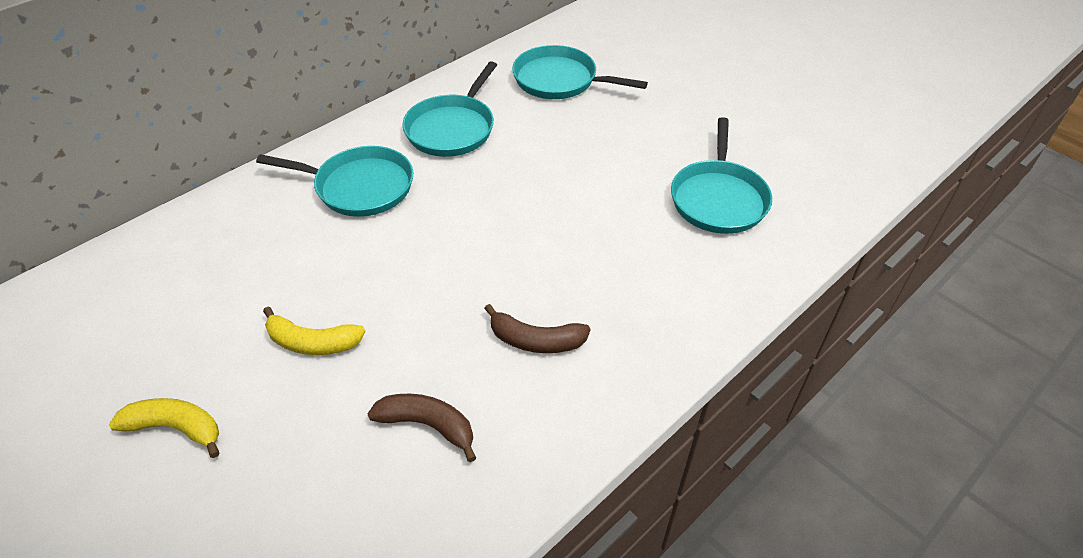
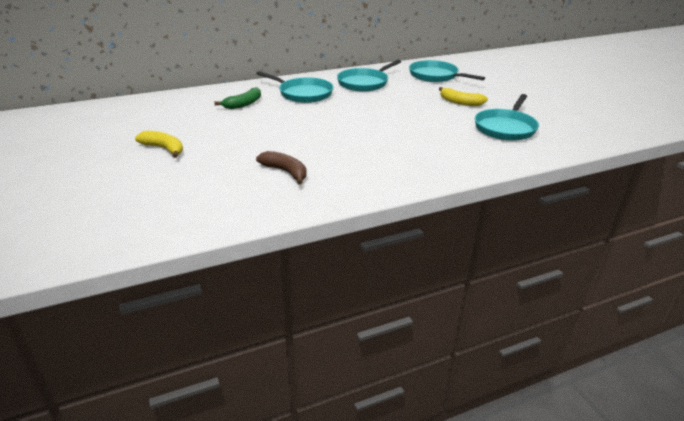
camera: 20 degrees right, 15 degrees down
yellow banana [263,307,366,355] -> yellow banana moved to [439,87,488,106]
brown banana [484,304,591,353] -> none
none -> green banana [214,87,261,109]

